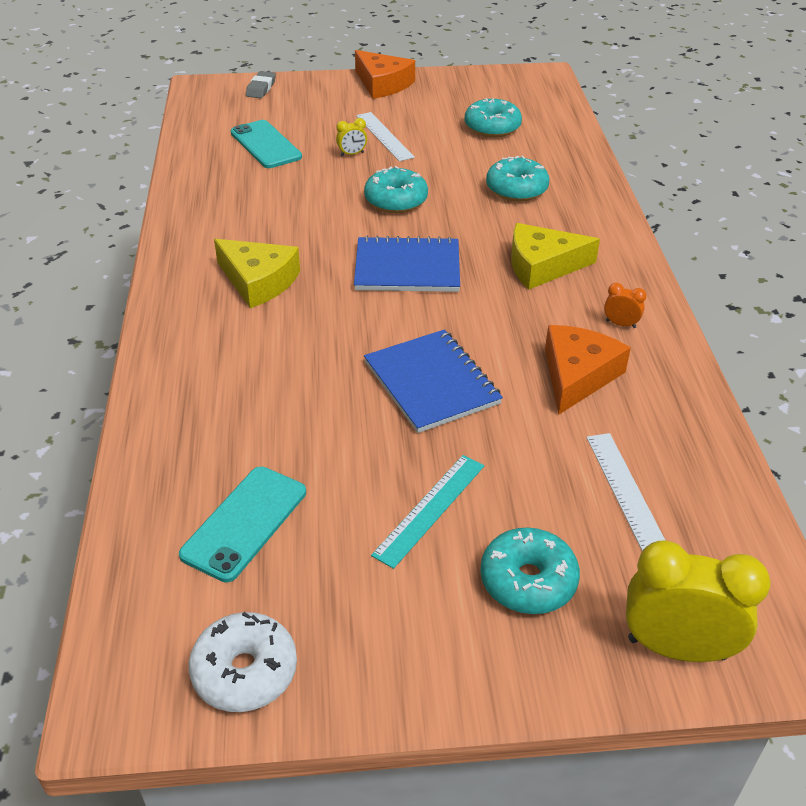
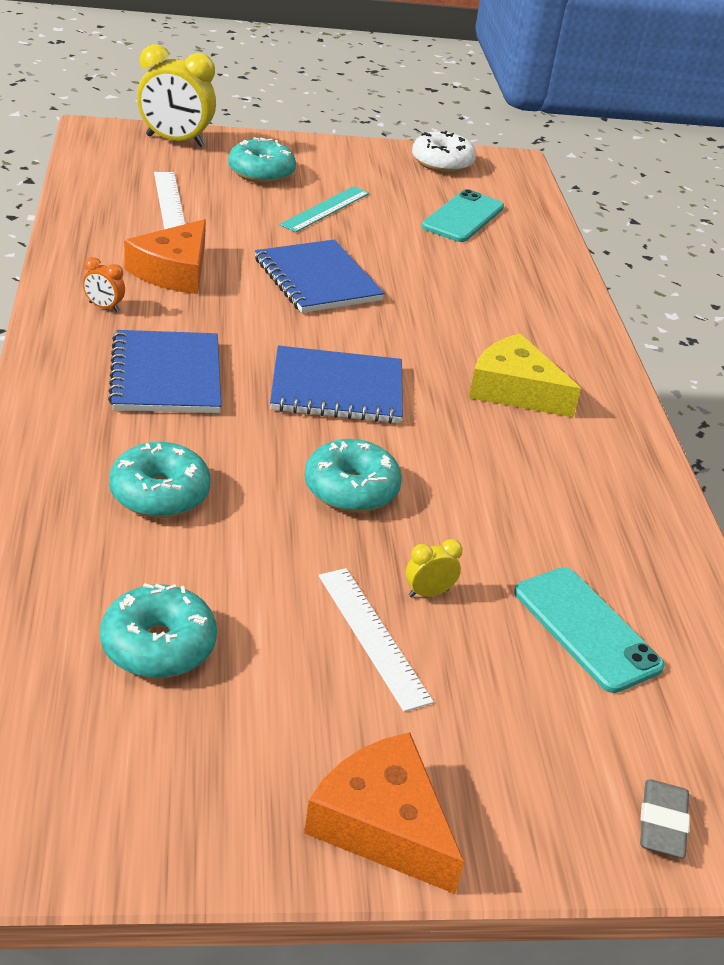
camera: 175 degrees right, 5 degrees down
yellow cheese [511,223,600,289] -> blue notebook [108,330,221,413]

